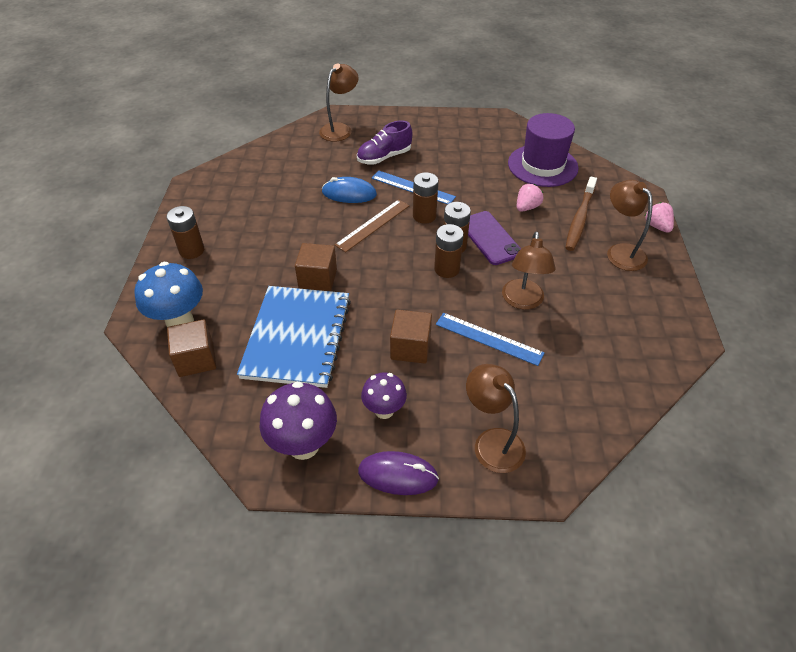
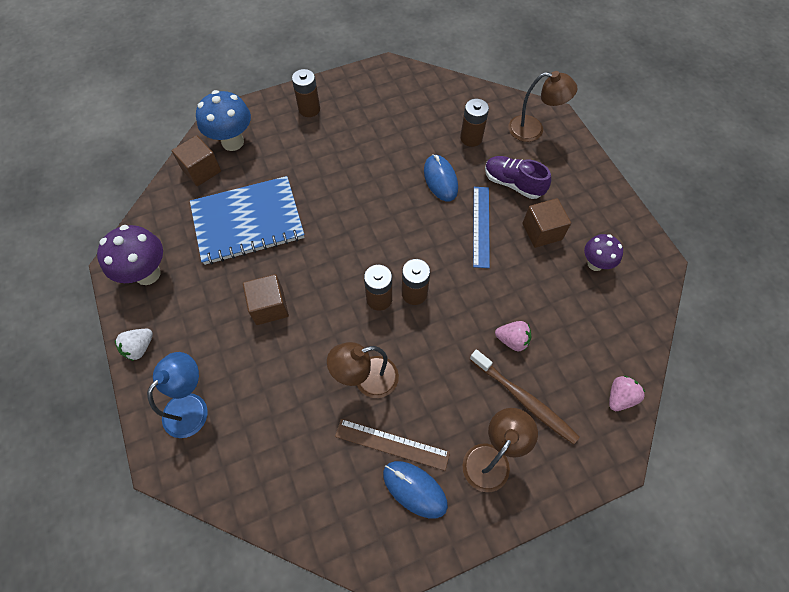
camera: 65 degrees right, 15 degrees up
brown cube [295,243,337,291] -> brown cube moved to [522,198,571,248]
brown ruler [335,199,410,252] -> brown ruler moved to [335,419,450,471]
purple mouse [358,451,439,495] -> white strawberry [115,329,153,361]
purple mushroom [361,372,407,419] -> purple mushroom moved to [584,234,623,271]
brown battery [413,172,438,224] -> brown battery moved to [460,99,489,147]
blue ruler [436,313,544,366] -> none
brown lamp [466,364,526,473] -> blue lamp [147,352,208,438]
purple phone [468,211,521,265] -> none
purple hat [508,113,579,187] -> none
brown toothbrush [565,176,597,251] -> brown toothbrush turned 135 degrees counterclockwise [470,349,579,445]
pink strawberry [645,202,674,233] -> pink strawberry moved to [609,376,645,411]
none -> blue mouse [383,461,448,519]

